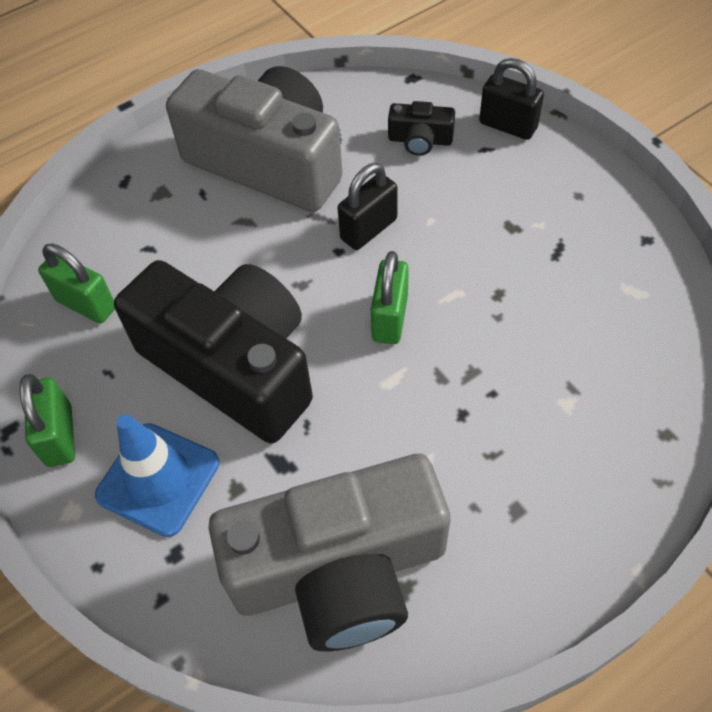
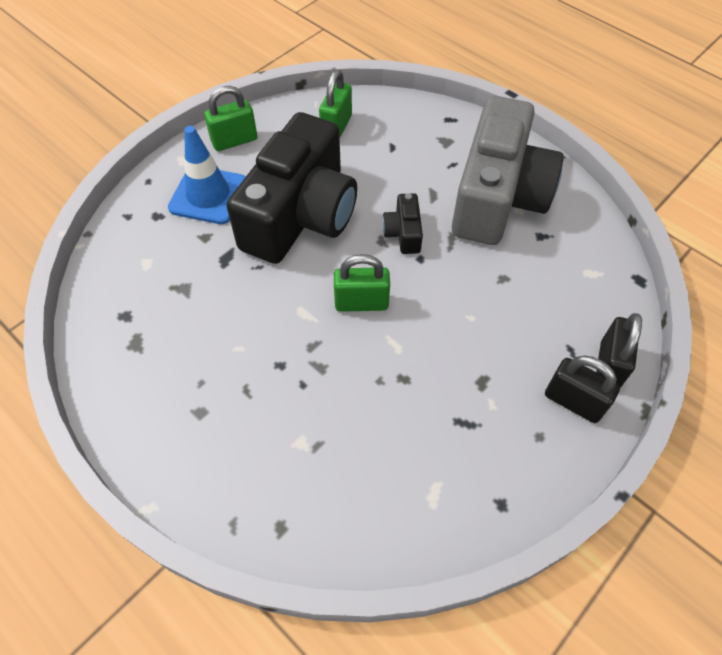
camera: 75 degrees right, 0 degrees up
grey camera [208,454,450,651] -> none
black padlock [338,163,397,250] -> black padlock moved to [545,355,620,423]
black camera [388,101,455,156] -> black camera moved to [382,193,423,254]

